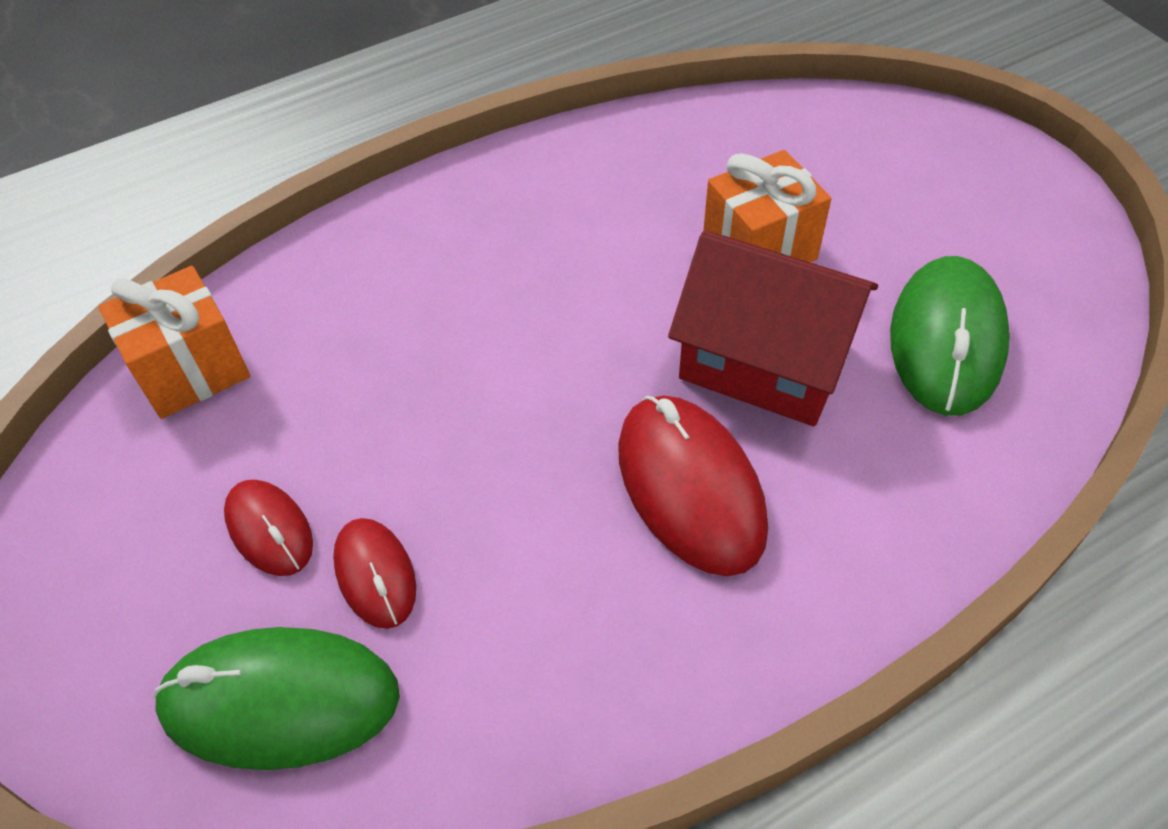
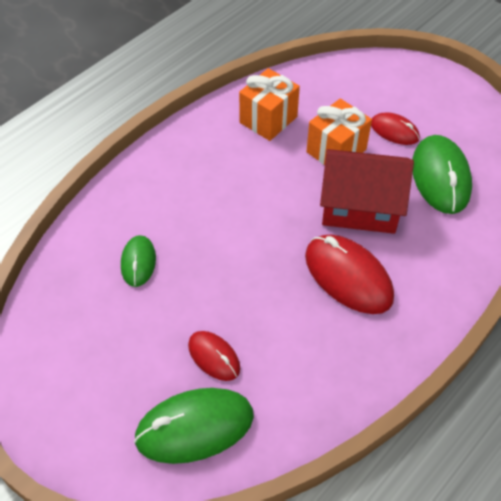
camera: 20 degrees left, 0 degrees up
orange gift [98,266,251,419] -> orange gift moved to [239,68,300,141]
red mouse [224,480,313,576] -> red mouse moved to [371,112,420,145]
none -> green mouse [121,235,156,287]

